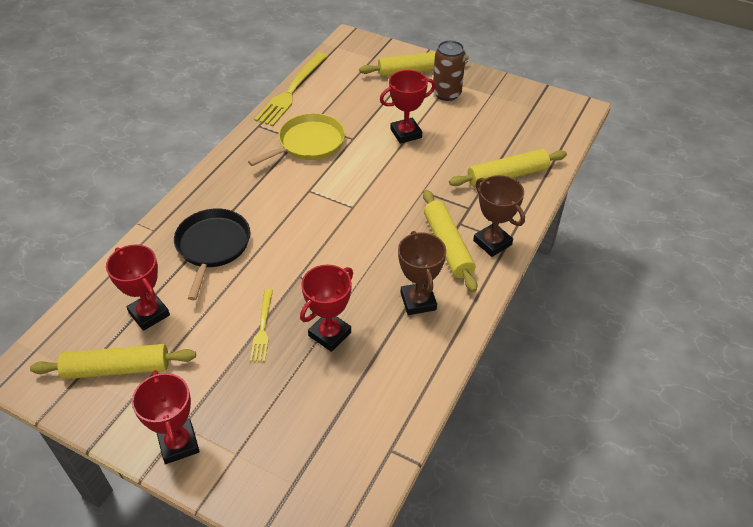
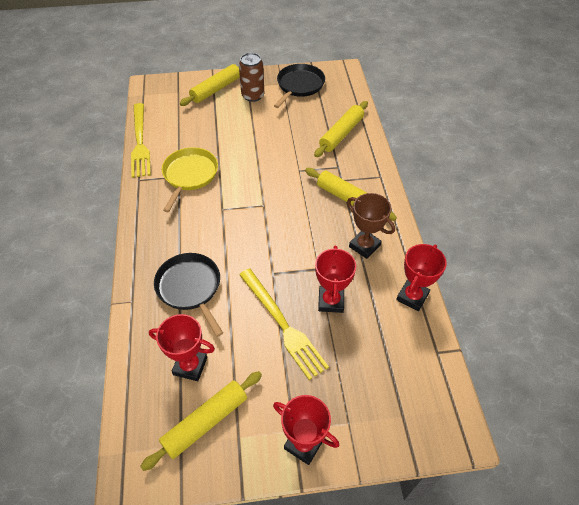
camera: 35 degrees left, 5 degrees up
yellow fork [250,289,273,362] -> yellow fork [239,268,329,380], size x1.87
red trophy [380,70,436,144] -> red trophy moved to [396,244,447,311]
brown trophy [473,175,525,257] -> none
none -> black pan [274,64,325,108]

